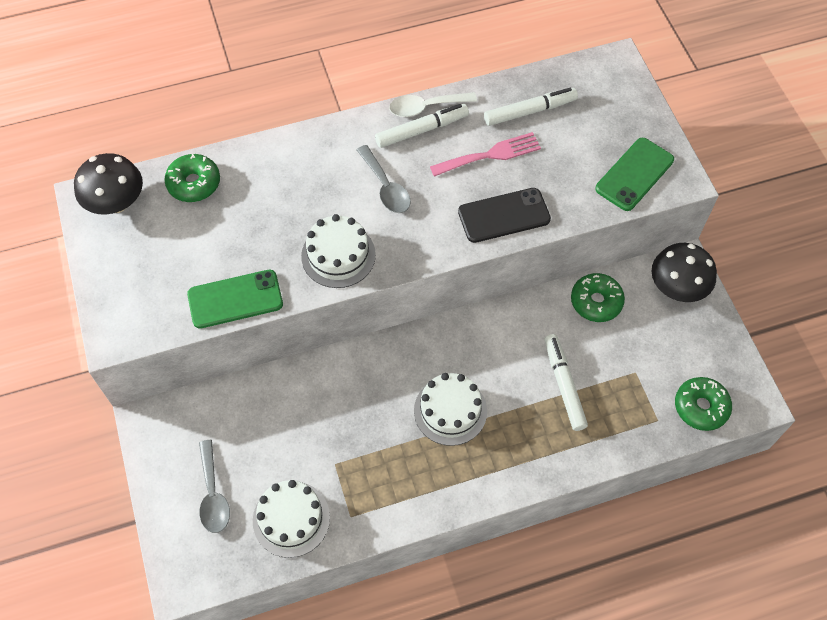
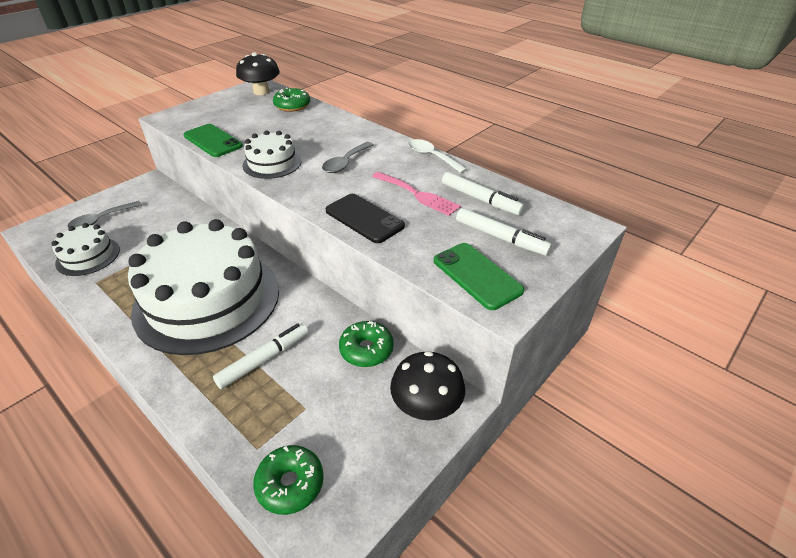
camera: 60 degrees right, 20 degrees down
white marker [375,104,469,148] -> white marker moved to [456,208,552,255]
white cake [414,373,487,446] -> white cake [128,219,279,355], size x2.20
green phone [595,138,674,211] -> green phone turned 45 degrees clockwise [434,243,524,310]

